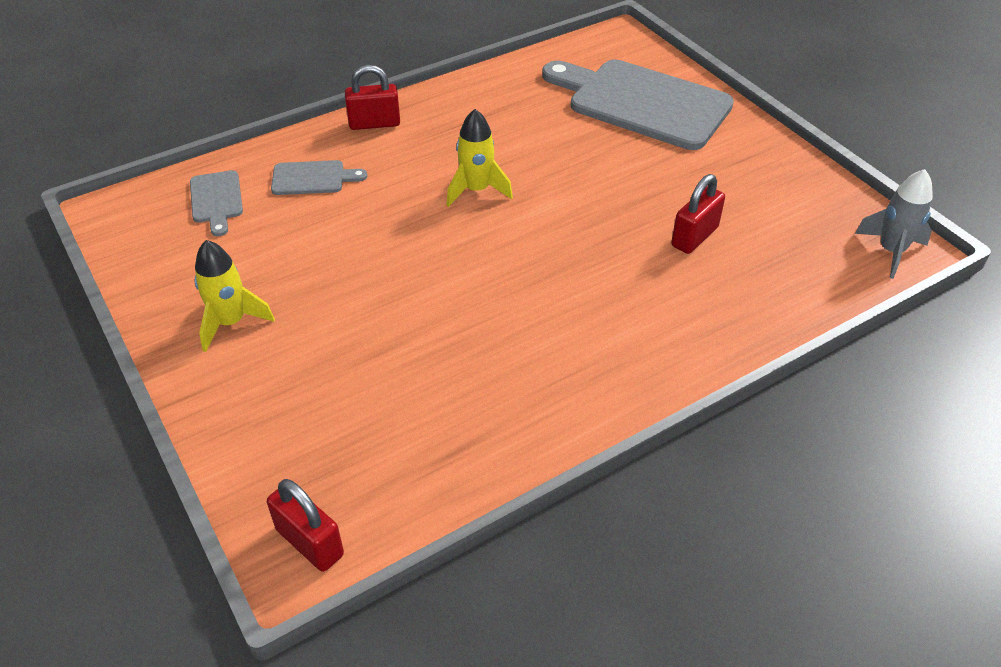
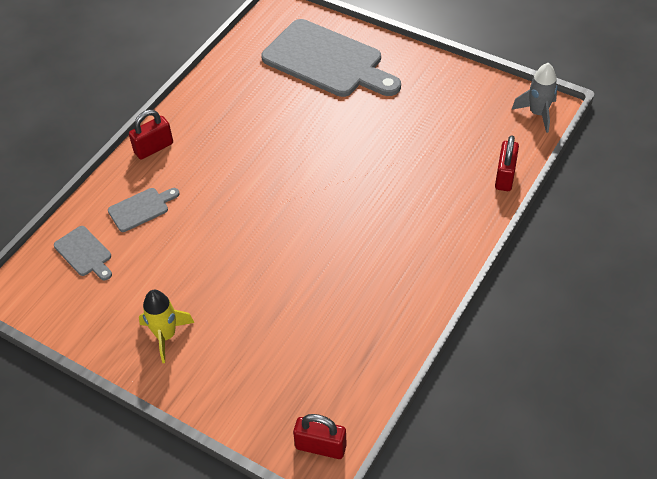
camera: 25 degrees left, 5 degrees up
yellow rocket [447,109,513,207] -> none
grey cutting board [542,60,734,150] -> grey cutting board turned 150 degrees counterclockwise [261,19,401,97]
red padlock [671,174,725,254] -> red padlock moved to [495,135,519,191]

